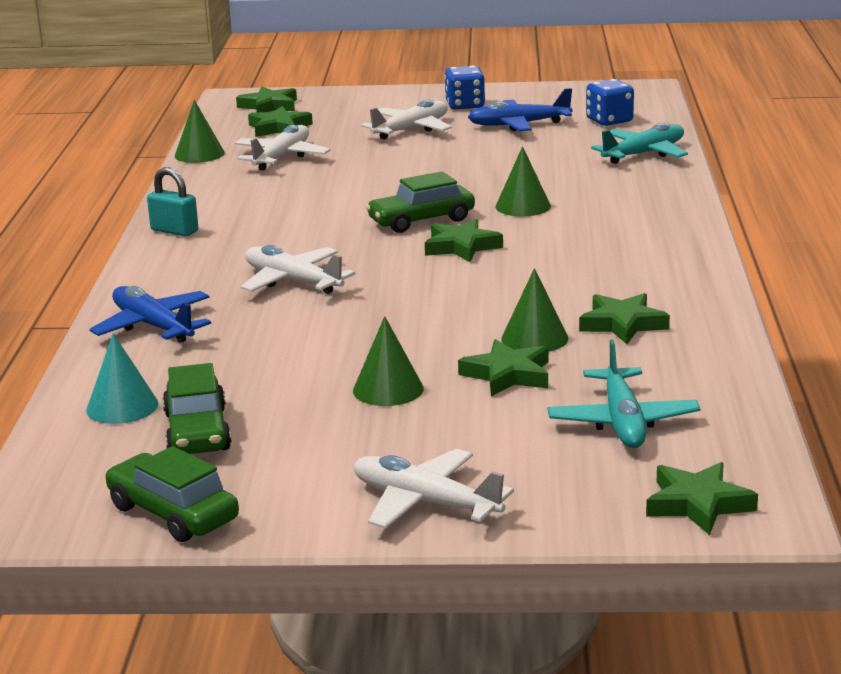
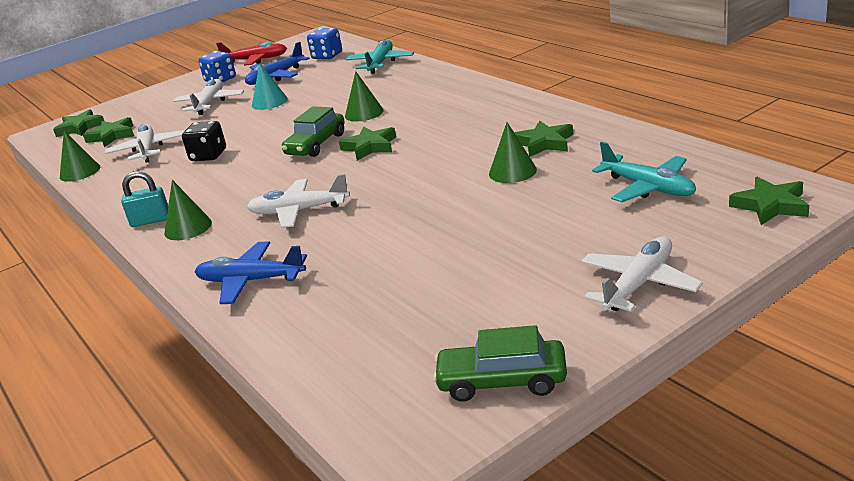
camera: 35 degrees left, 5 degrees up
turquoise cone [86,333,158,424] -> turquoise cone moved to [252,63,288,110]
green car [163,363,231,454] -> none
green cone [353,316,424,406] -> green cone moved to [164,180,212,240]
white plane [354,449,514,529] -> white plane turned 135 degrees clockwise [581,237,703,312]
green star [458,339,548,396] -> none
none -> black dice [182,121,226,161]
none -> red plane [216,42,287,66]

